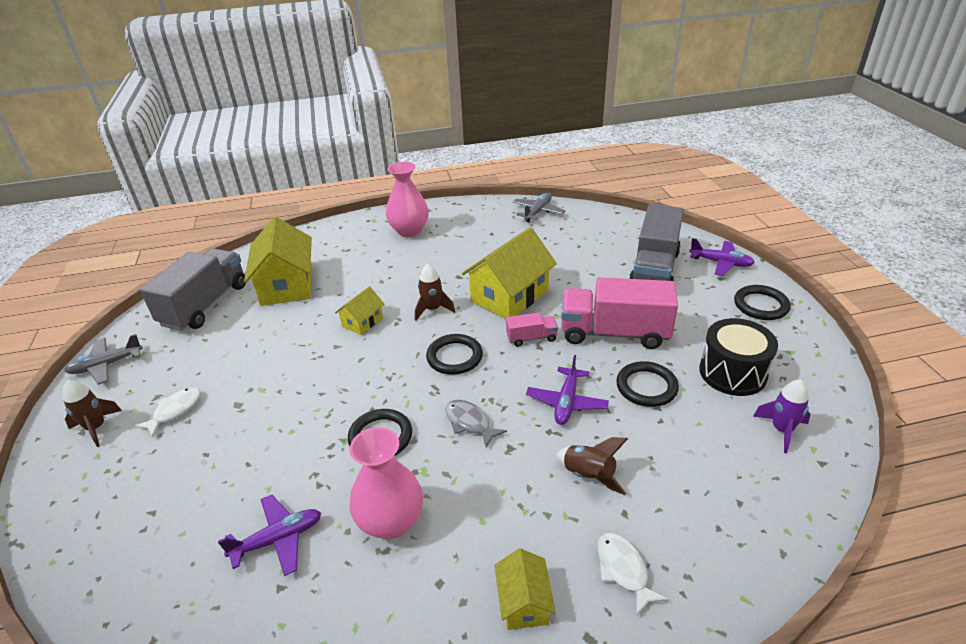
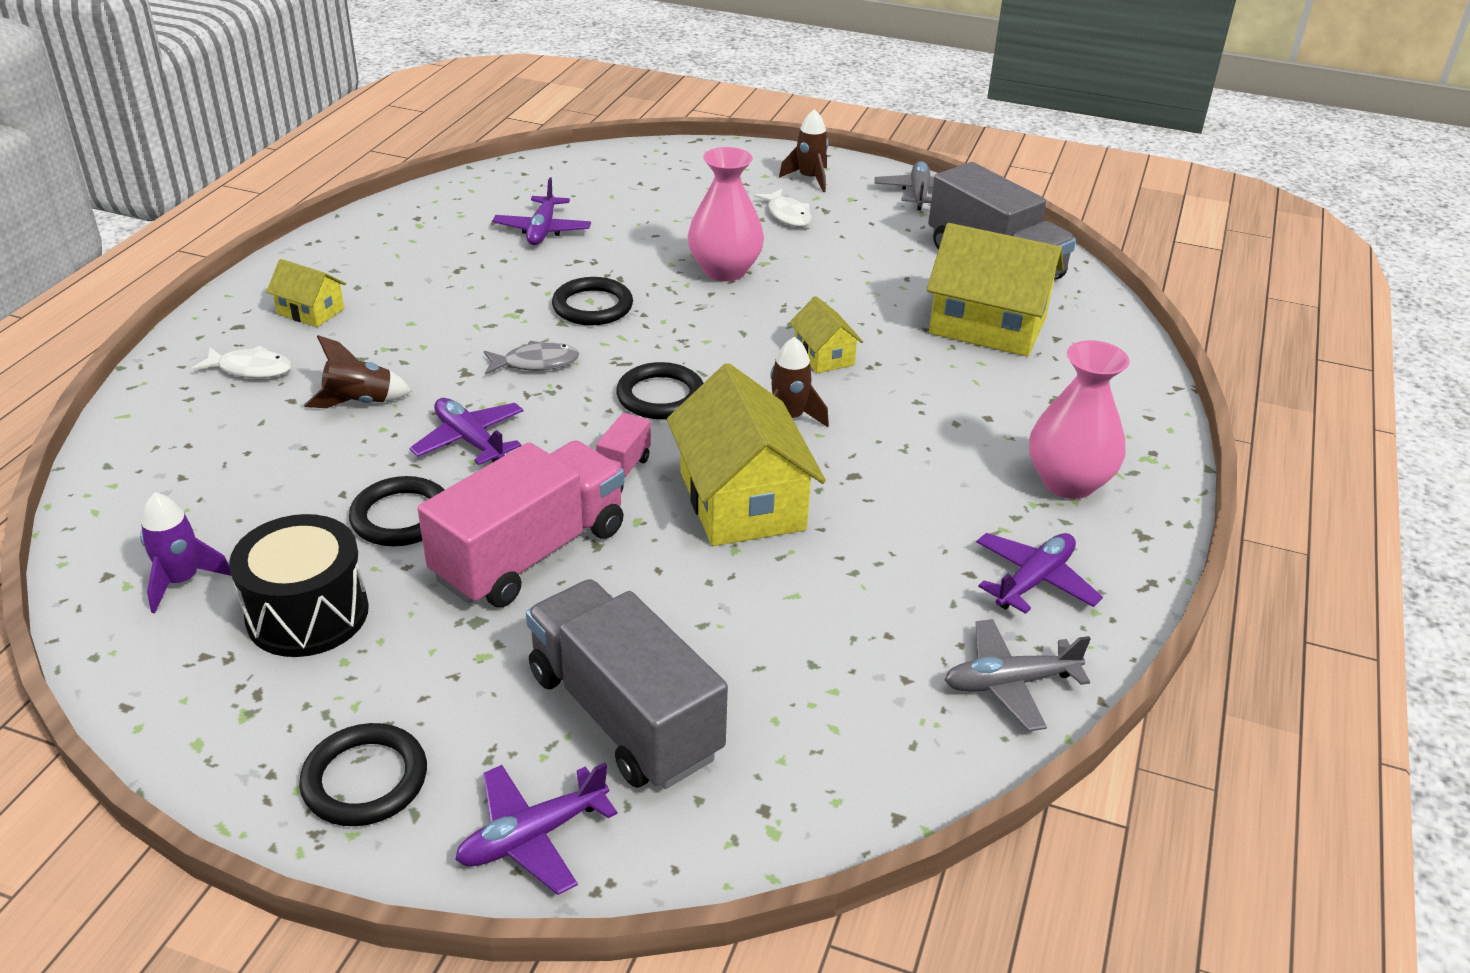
camera: 120 degrees right, 0 degrees up
pink vase [349,427,423,539] -> pink vase moved to [688,147,764,281]
grey plane [513,193,565,222] -> grey plane turned 105 degrees clockwise [945,619,1091,731]
none -> purple plane [976,533,1103,614]

